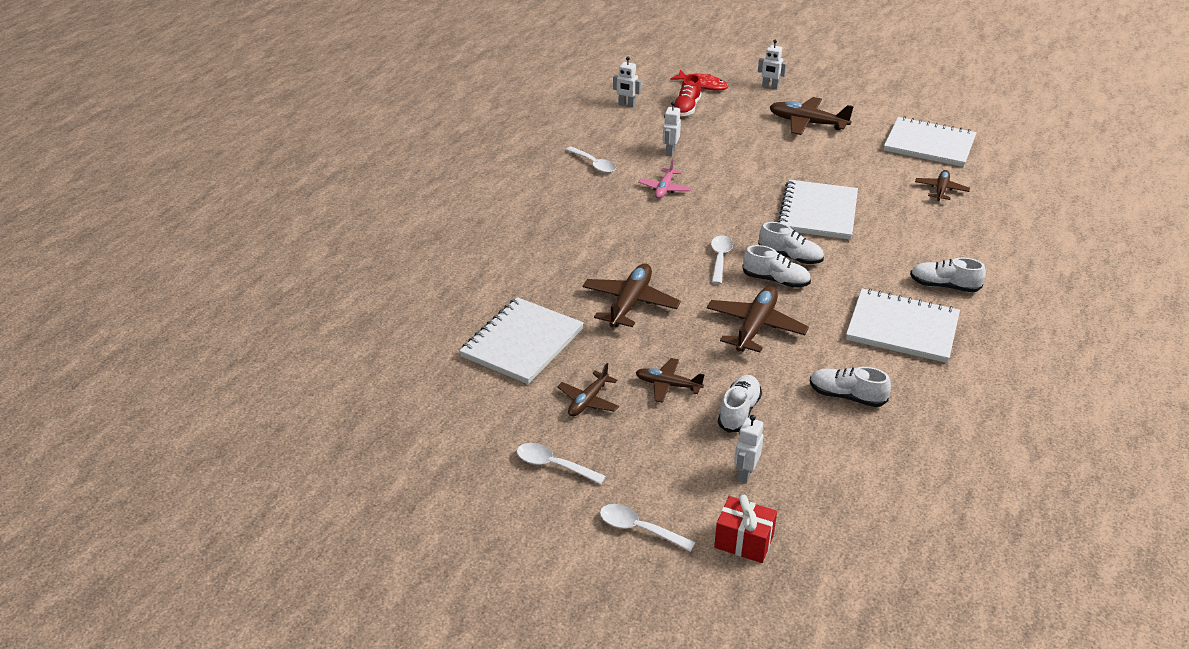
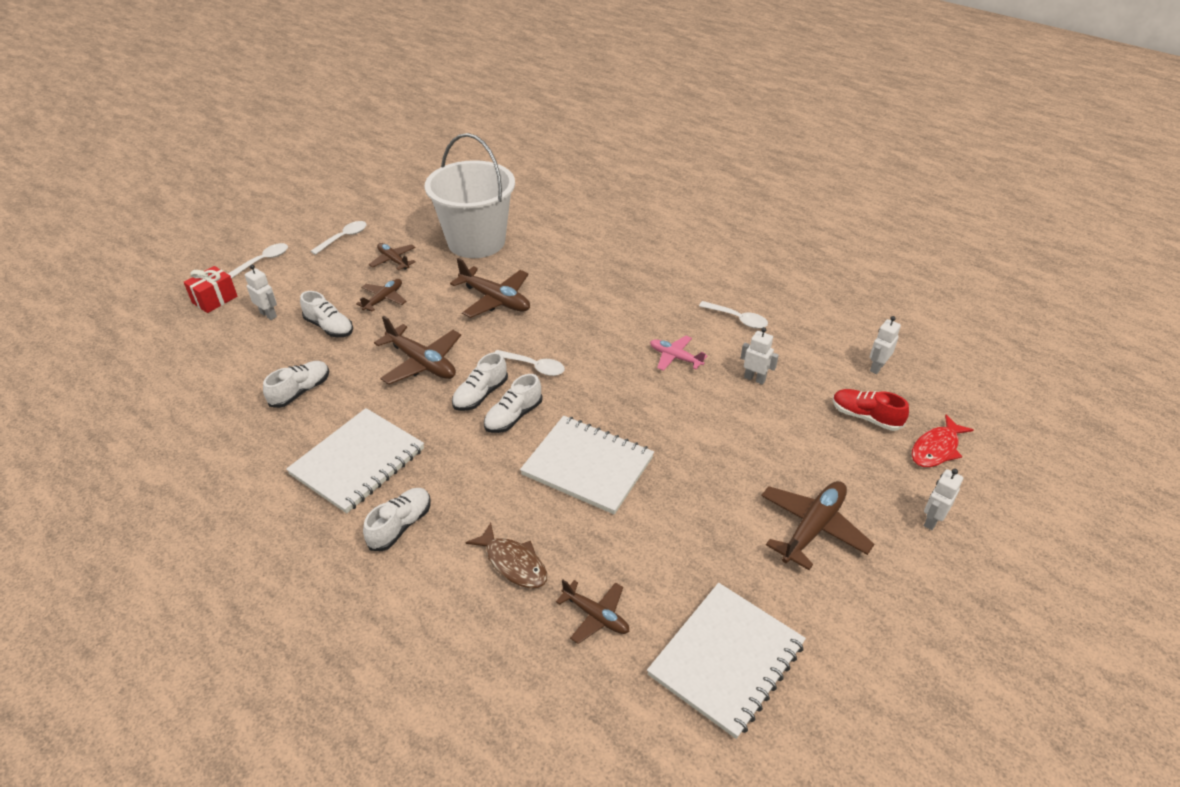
camera: 105 degrees right, 5 degrees up
white notebook [459,297,584,384] -> white bucket [425,133,515,258]
white spoon [566,147,616,173] -> white spoon turned 120 degrees counterclockwise [699,301,768,329]
none -> brown fish [465,522,547,588]

